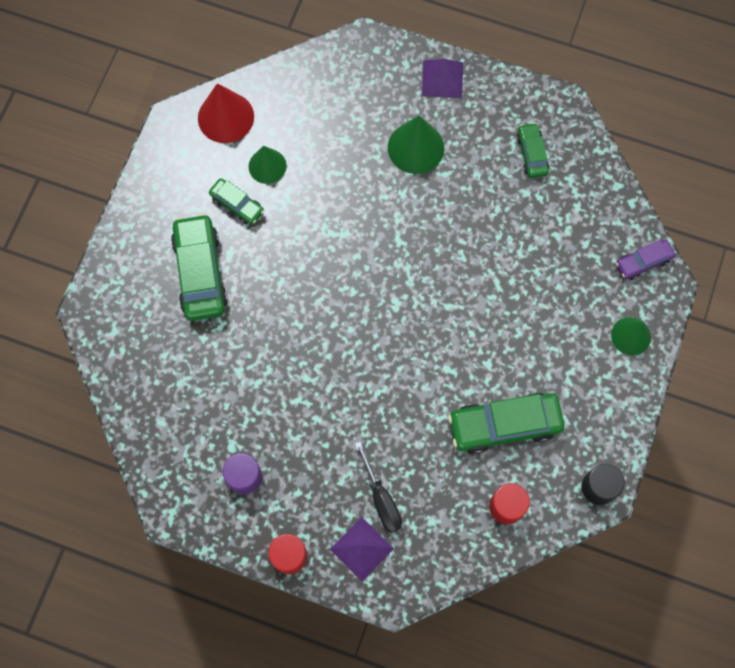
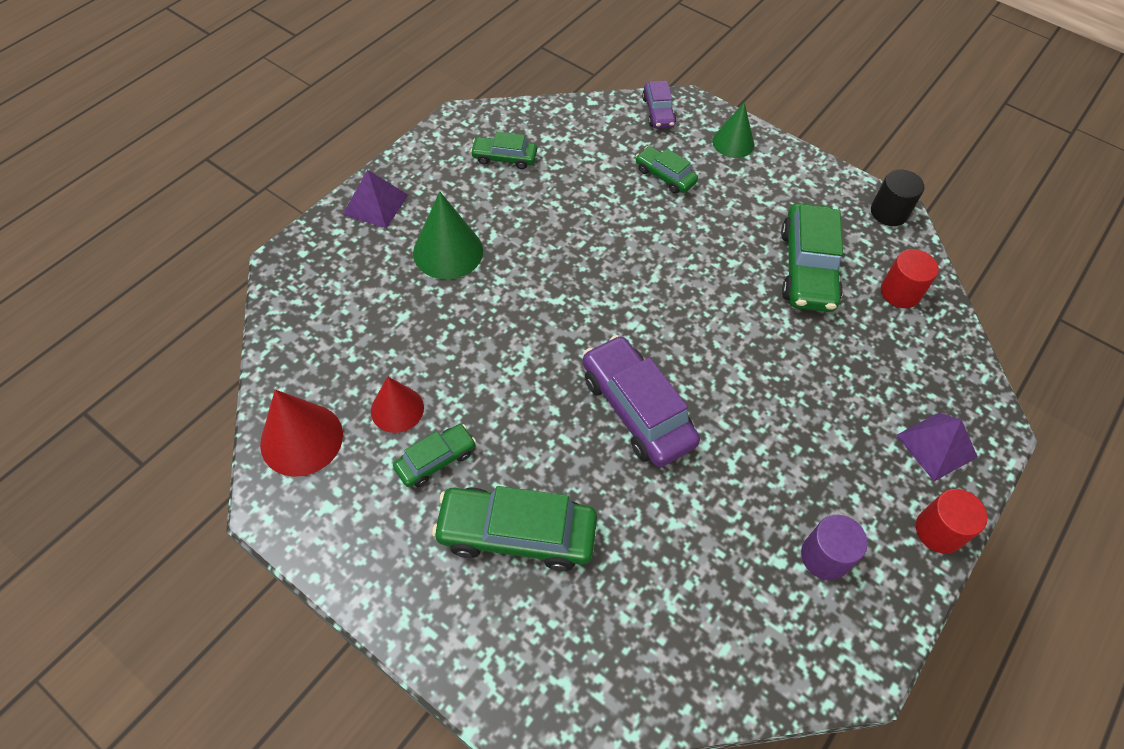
camera: 75 degrees left, 15 degrees down
green cone [249,146,287,184] -> red cone [371,376,424,433]
black screwdriver [355,442,402,533] -> none
none -> purple car [583,335,700,467]
none -> green car [635,146,698,193]

